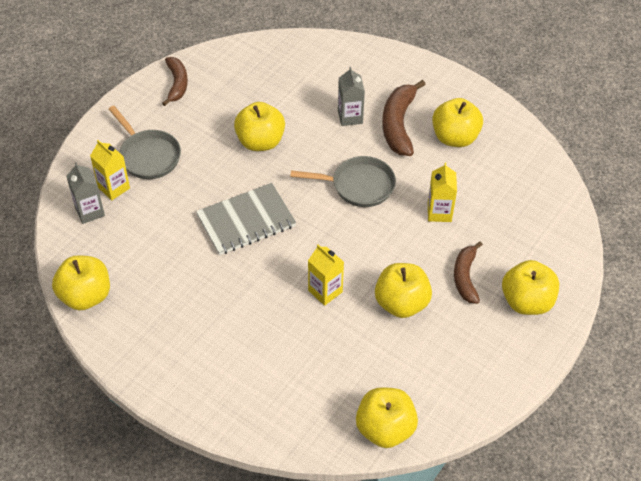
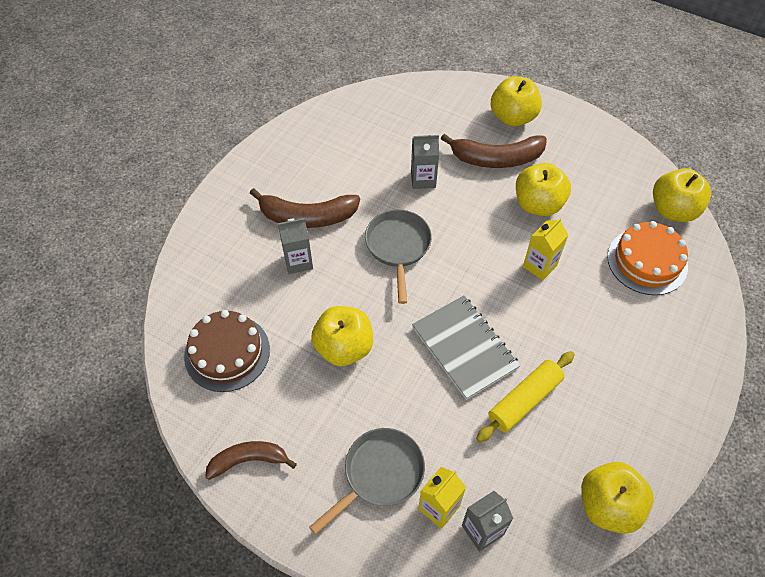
camera: 95 degrees left, 5 degrees up
yellow carton [428,163,457,222] -> grey carton [411,135,439,189]
yellow apple [432,98,483,147] -> none
brown banana [454,241,483,304] -> brown banana [441,134,547,168], size x1.51
none -> brown cake [184,310,270,392]
none -> yellow rolling pin [476,351,575,443]
none -> orange cake [607,221,688,295]

